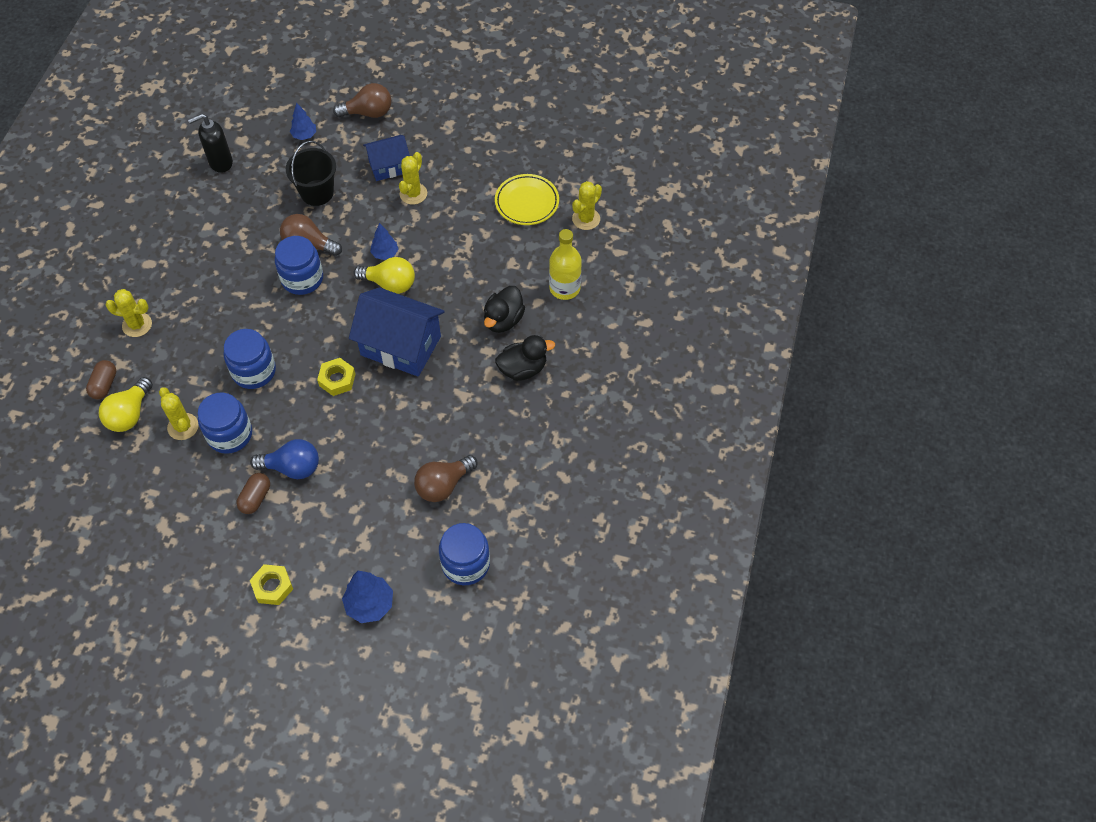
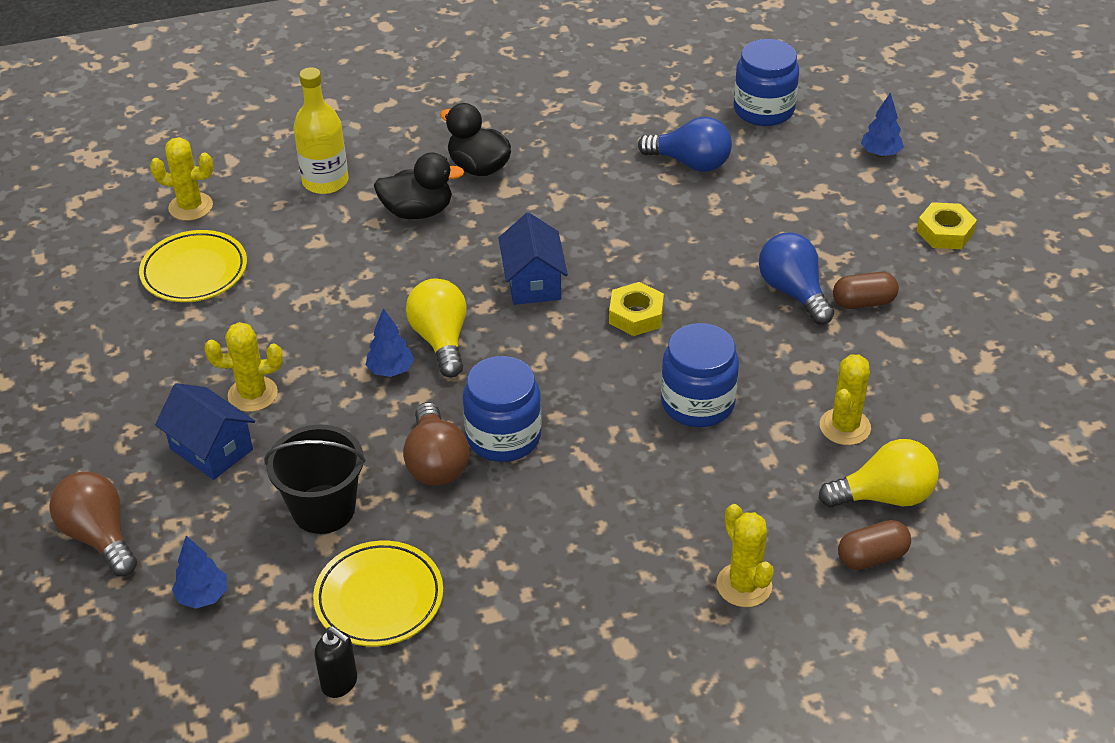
camera: 120 degrees left, 15 degrees down
black soap dispenser [188,114,233,173] -> black soap dispenser [314,626,357,698], size x0.65
blue jar [198,392,252,454] -> none
blue tree [342,571,393,623] -> blue tree [861,92,904,157], size x0.65
blue house [349,287,445,377] -> blue house [499,212,568,305], size x0.59
brown light bulb [414,455,477,502] -> blue light bulb [638,117,732,172]
none -> yellow plate [313,541,443,647]

